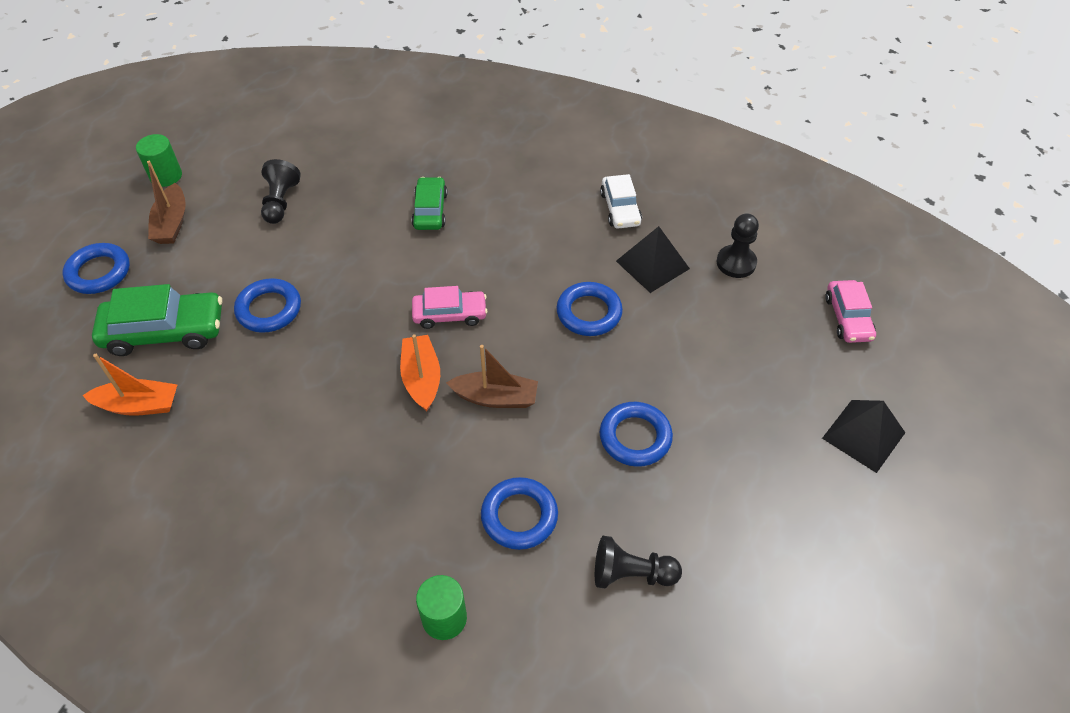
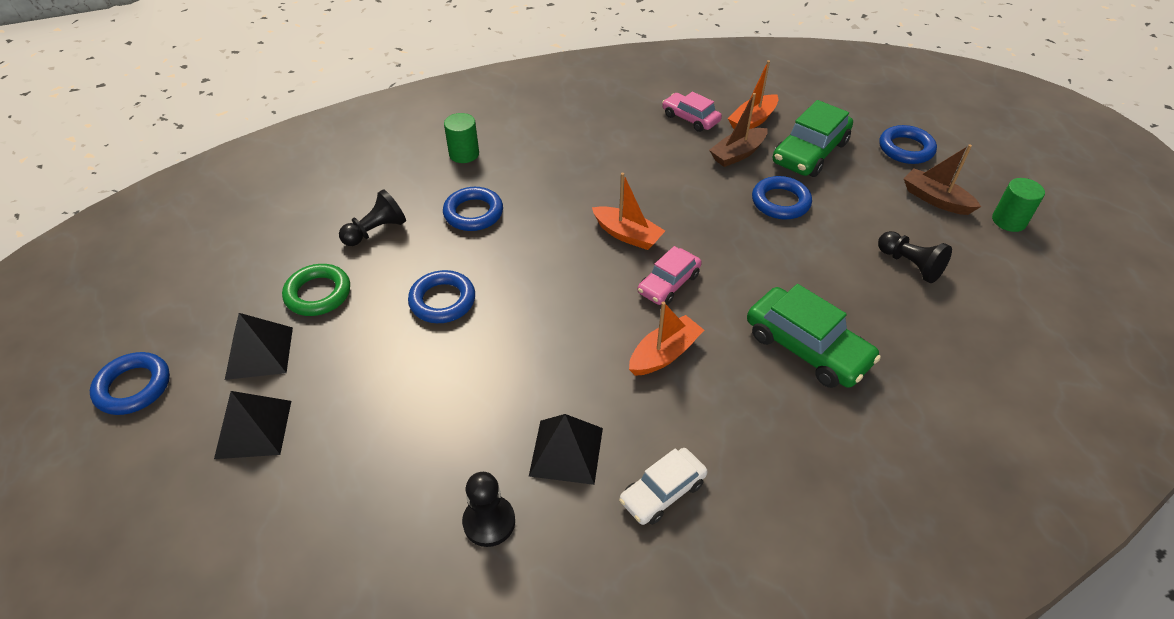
camera: 135 degrees right, 5 degrees down
green car [411,177,448,230] -> green car [747,284,881,388], size x1.61
brown boat [446,345,538,408] -> brown boat moved to [709,93,767,167]
blue ring [556,282,623,336] -> blue ring moved to [90,352,170,415]
white car [600,174,642,228] -> white car turned 75 degrees counterclockwise [619,448,708,525]
pink car [825,280,876,343] -> pink car moved to [662,92,722,132]
none -> black pyramid [225,313,293,380]
none -> green ring [282,264,350,316]
none -> orange boat [629,302,704,376]

